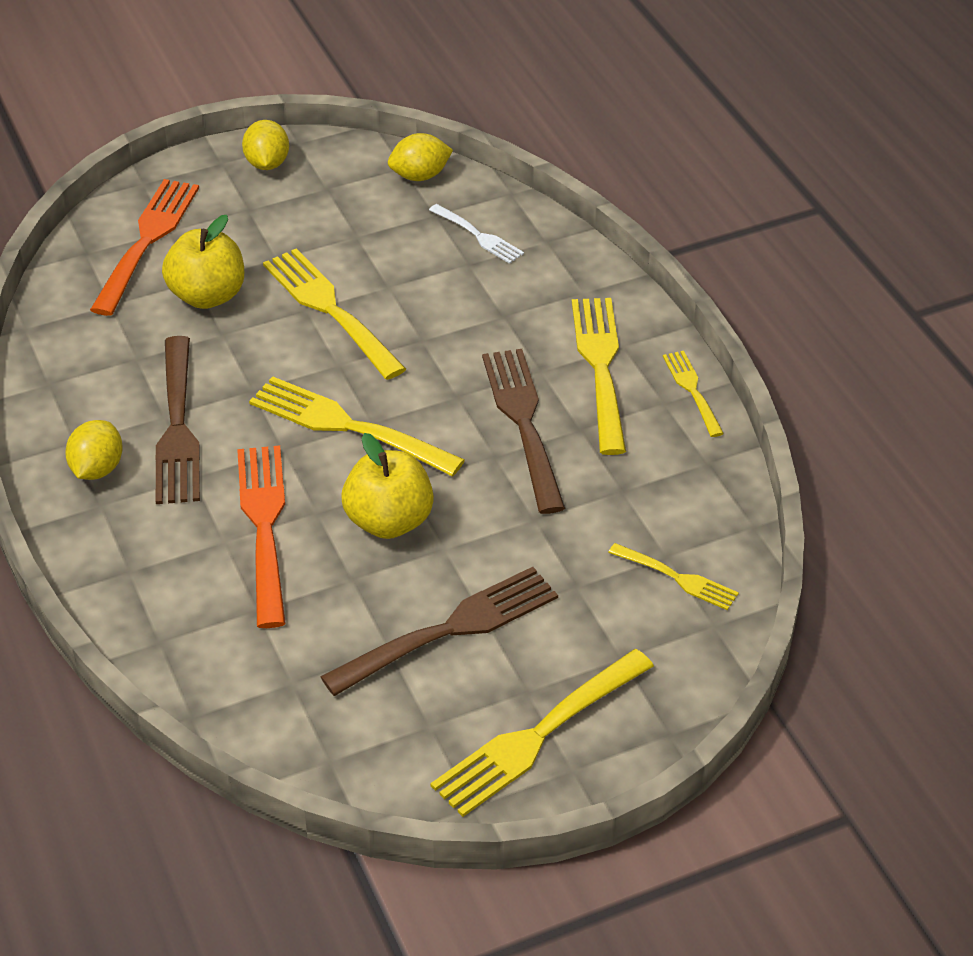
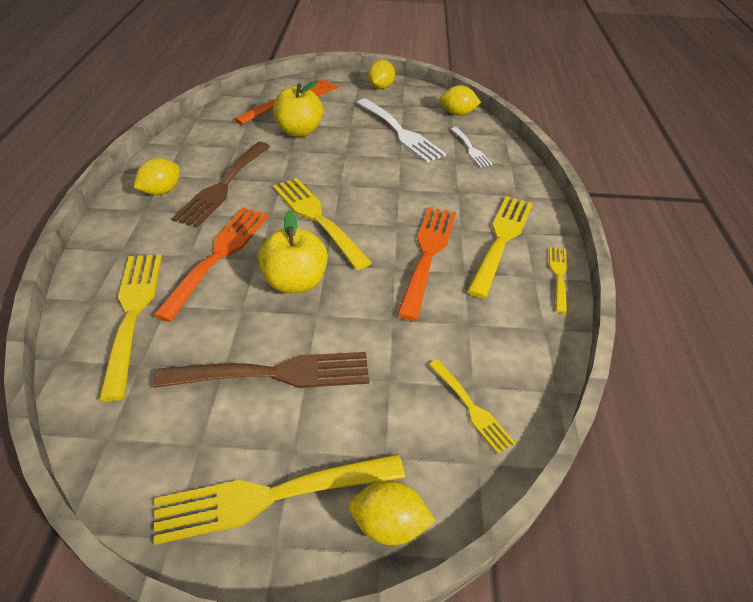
camera: 25 degrees right, 0 degrees up
yellow fork [263,248,406,380] -> yellow fork moved to [99,254,162,401]
brown fork [482,349,565,514] -> orange fork [397,207,456,321]
none -> yellow lemon [349,480,435,545]
none -> white fork [357,99,446,163]

